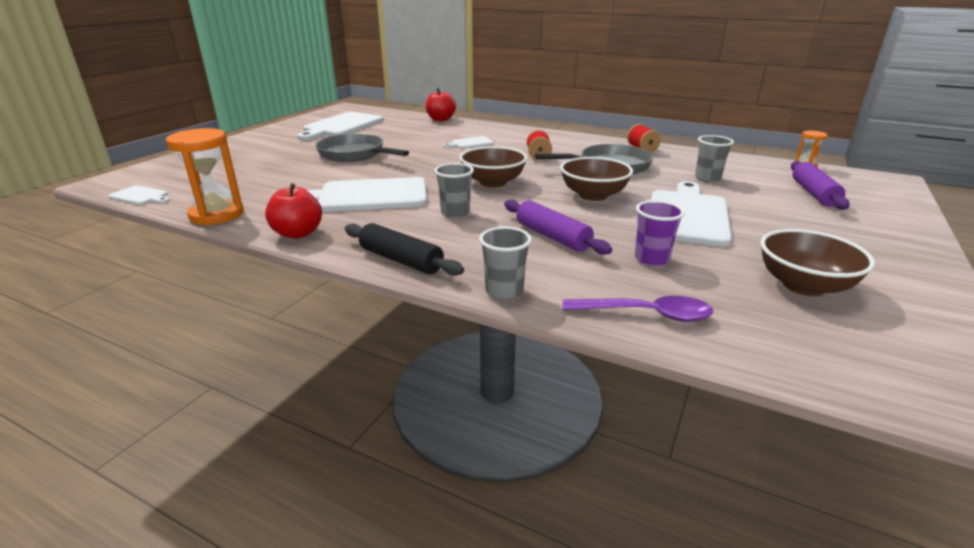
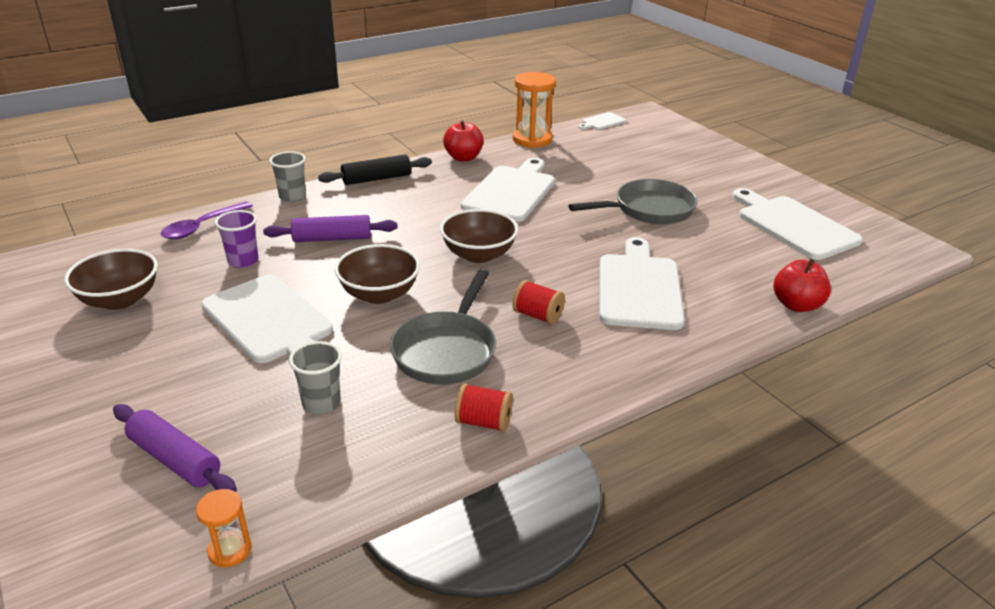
camera: 120 degrees right, 5 degrees up
grey cup [434,163,474,218] -> none
white cutting board [443,136,494,148] -> white cutting board [599,237,685,330], size x2.14

